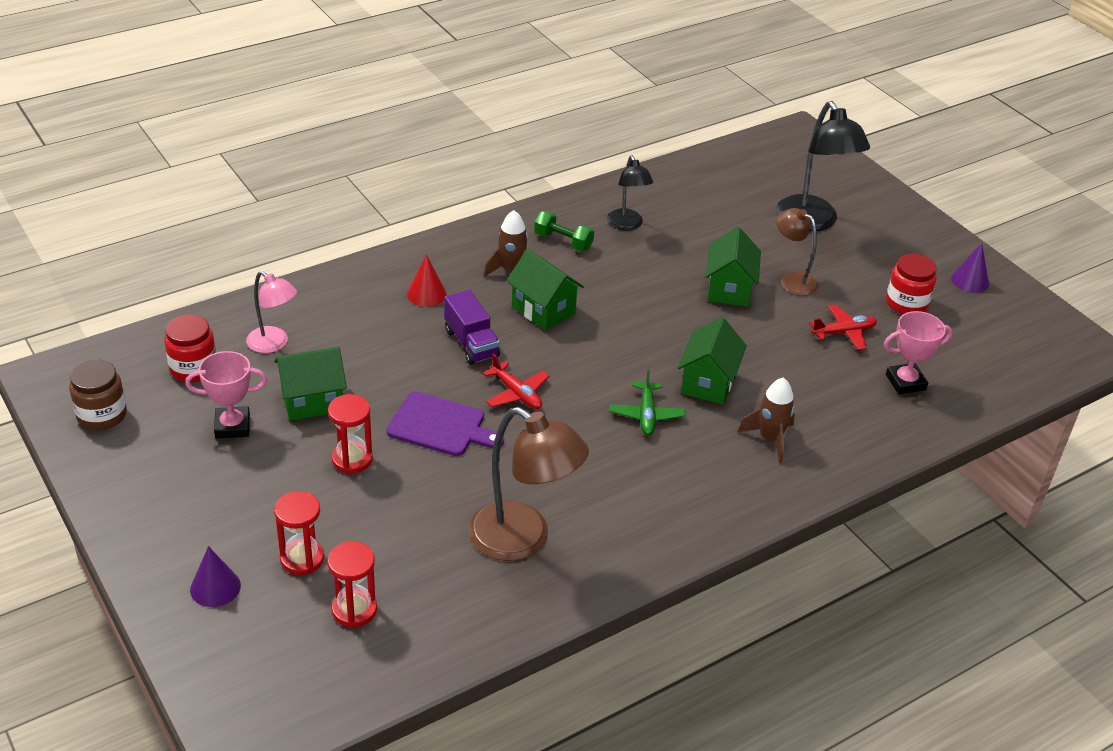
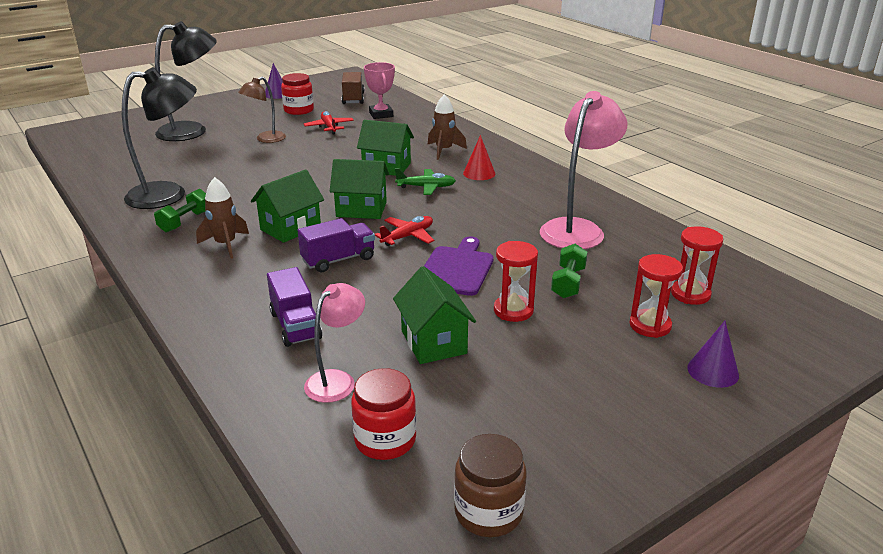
camera: 90 degrees left, 10 degrees down
pink trophy [185,351,267,439] -> none
red cone [407,254,447,307] -> red cone moved to [463,135,495,180]
brown lamp [468,407,589,561] -> pink lamp [540,91,627,249]
black lamp [607,155,653,230] -> black lamp [122,67,197,209], size x1.71
green house [705,227,761,307] -> green house moved to [330,159,389,219]
none -> purple truck [267,267,322,347]
none -> brown truck [342,72,364,104]
none -> green dumbbell [551,244,587,298]

